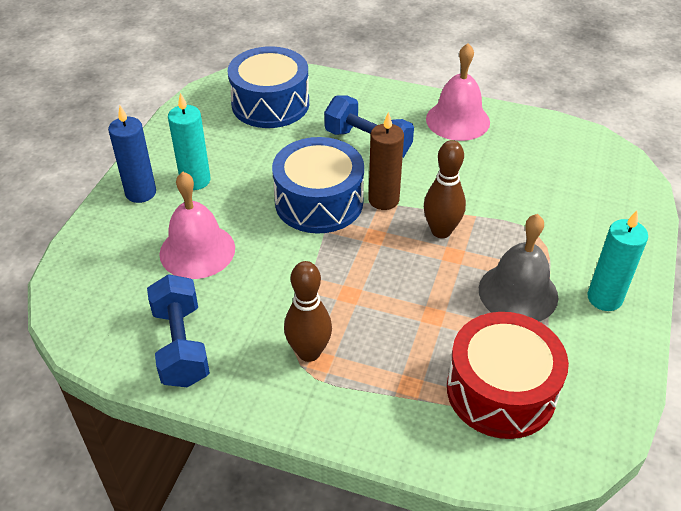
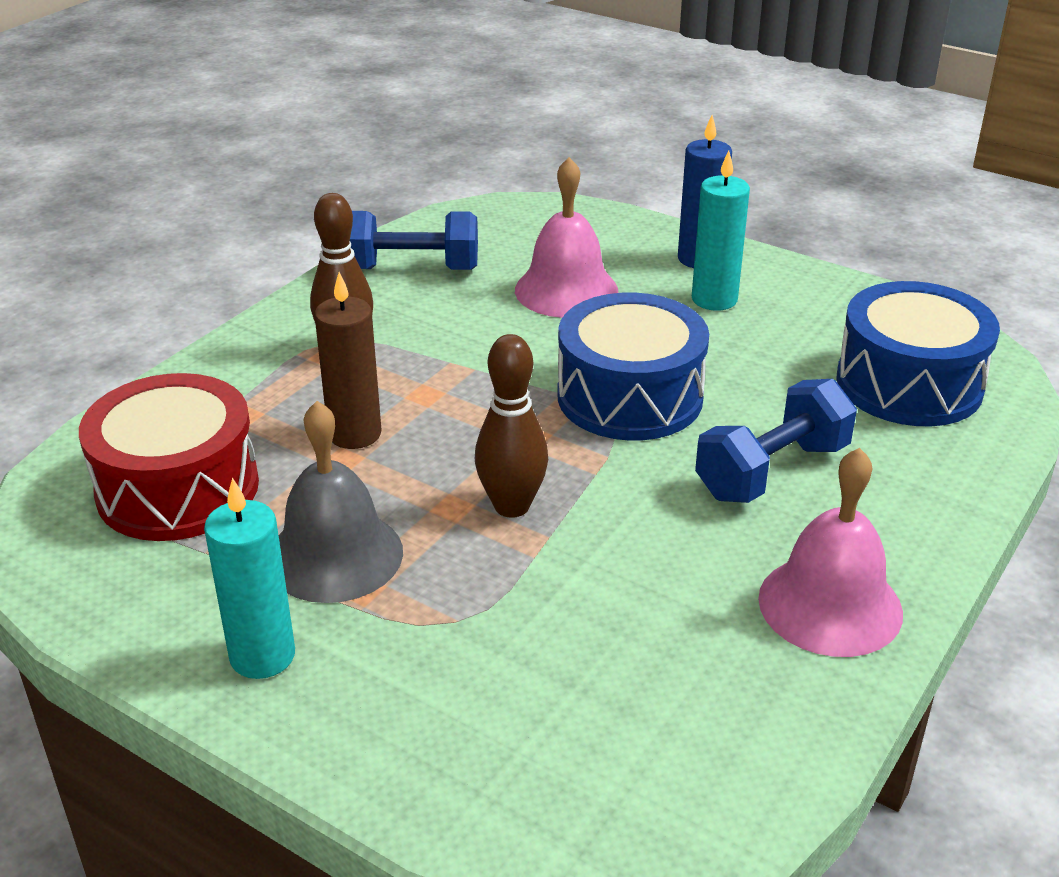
camera: 105 degrees right, 10 degrees down
brown candle [368,112,404,210] -> brown candle moved to [314,272,382,449]

